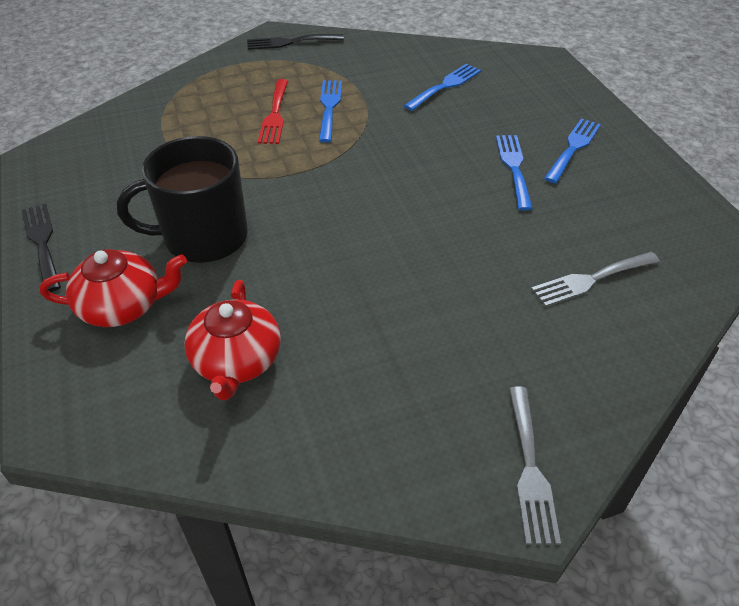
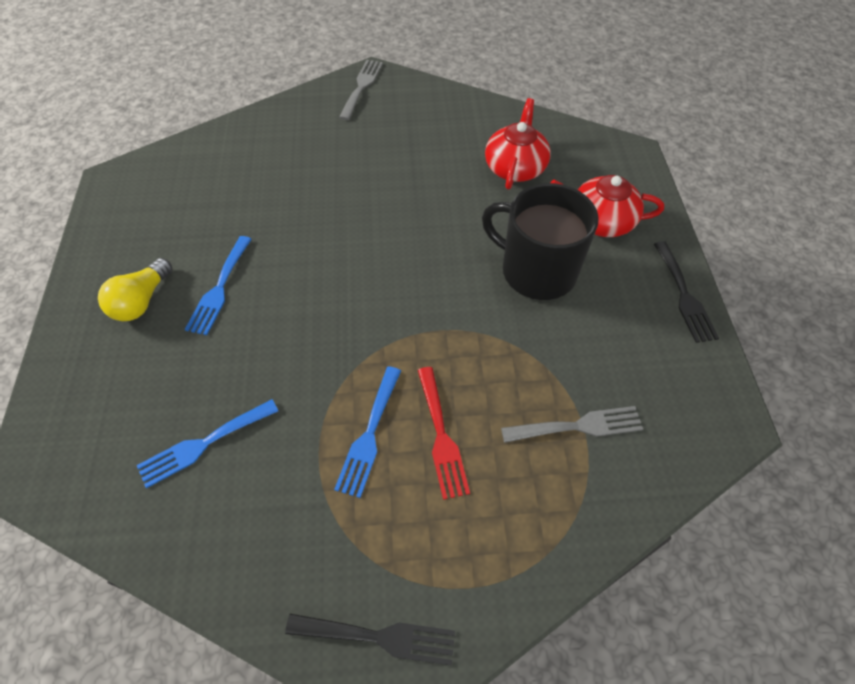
camera: 165 degrees left, 10 degrees up
black mug [117,136,248,263] -> black mug turned 150 degrees counterclockwise [482,183,599,300]
red fork [258,79,288,144] -> red fork turned 150 degrees clockwise [418,367,470,500]
grey fork [531,252,660,307] -> grey fork moved to [501,406,643,443]
blue fork [544,118,601,183] -> yellow light bulb [98,258,172,321]

